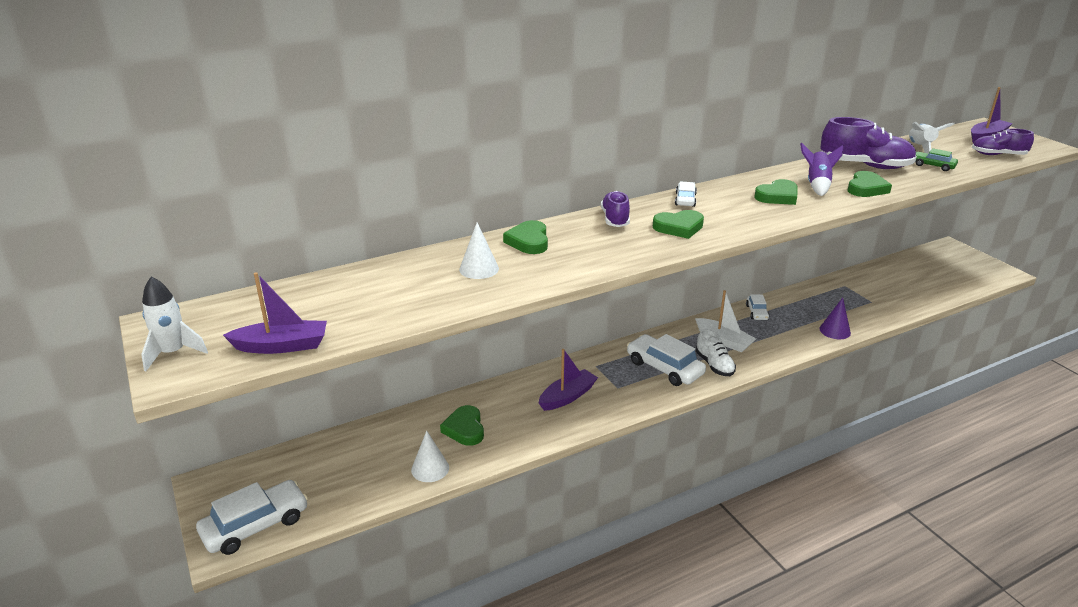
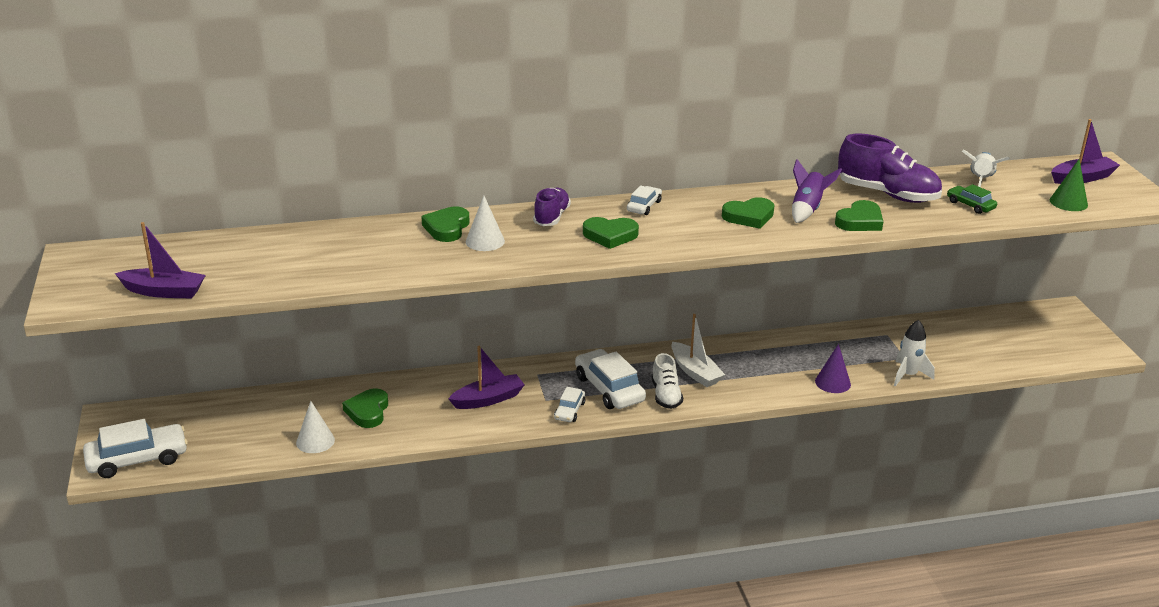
camera: 15 degrees right, 0 degrees up
white rocket [141,277,208,371] -> white rocket moved to [894,320,935,386]
white cone [459,222,499,279] -> white cone moved to [466,196,505,251]
white car [746,294,769,320] -> white car moved to [554,387,585,422]
purple shoe [972,128,1034,155] -> green cone [1050,159,1088,211]

